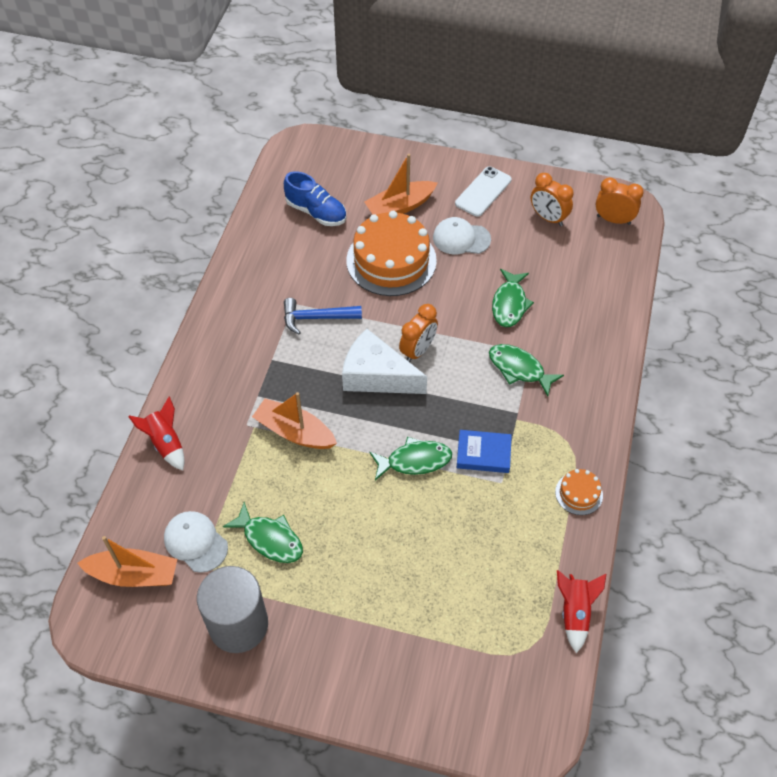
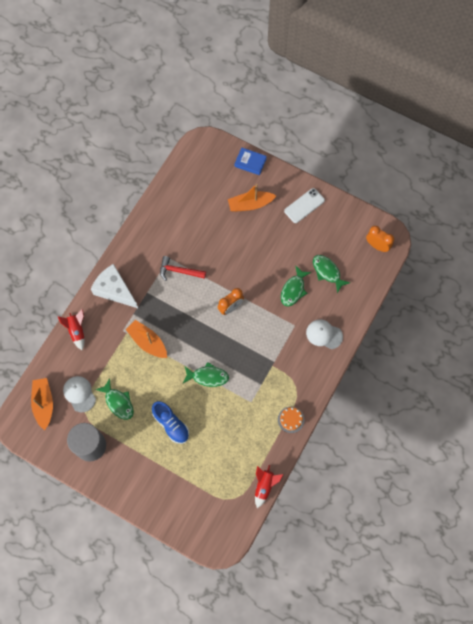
camera: 15 degrees right, 15 degrees up
orange boat [77,536,177,587] -> orange boat turned 120 degrees counterclockwise [31,378,53,430]
blue shoe [284,171,346,226] -> blue shoe moved to [152,401,189,444]
blue hammer [284,298,362,335] -> red hammer [160,256,206,281]
white cheese [342,329,427,394] -> white cheese moved to [91,264,138,308]
orange cake [346,211,437,296] -> none
white cap [433,217,491,254] -> white cap moved to [306,319,343,349]
blue book [457,430,512,473] -> blue book moved to [234,148,267,175]
green fish [489,344,564,396] -> green fish moved to [313,255,351,293]
orange clock [531,173,573,226] -> none

